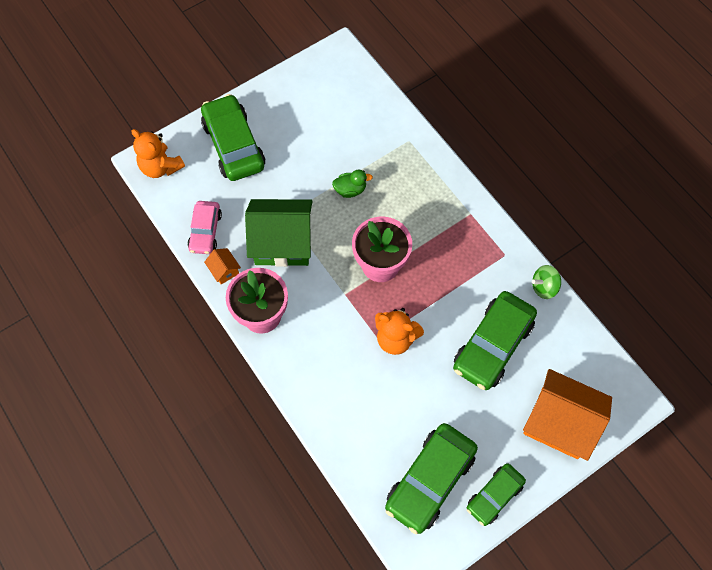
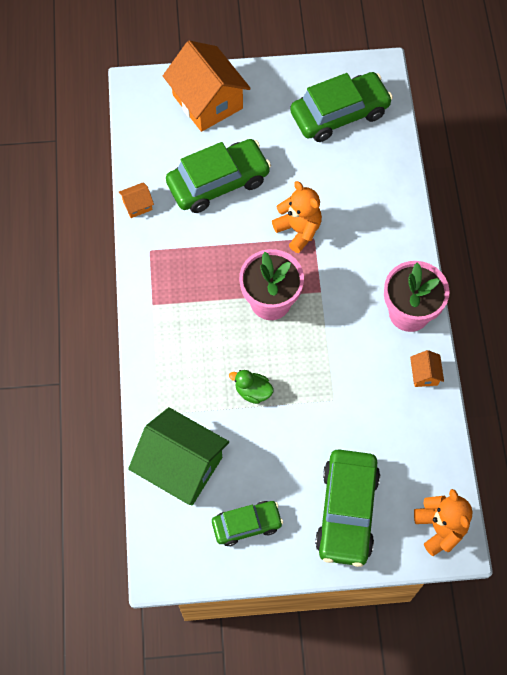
camera: 150 degrees left, 0 degrees up
pink car [188,201,222,254] -> none
green house [245,199,313,267] -> green house moved to [128,407,229,505]
green car [467,463,526,526] -> green car moved to [212,501,283,546]
green spinning top [532,265,561,299] -> orange house [119,182,154,218]

